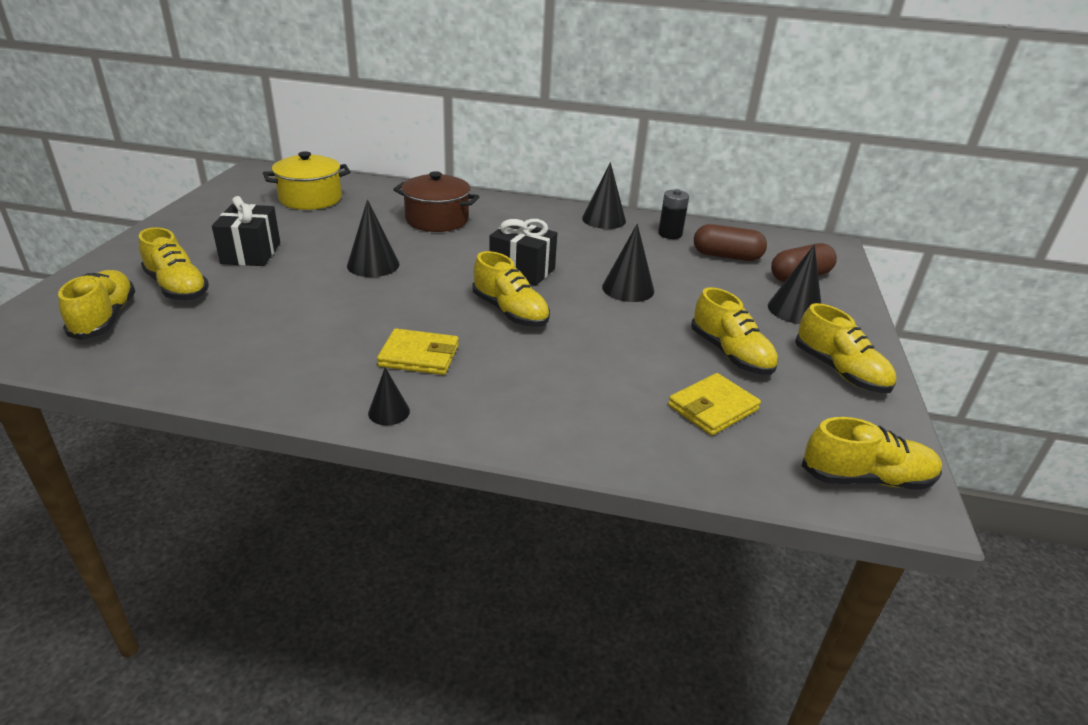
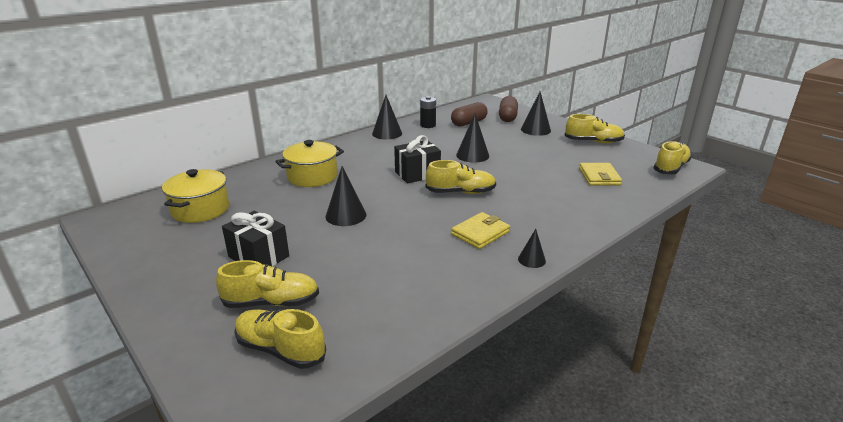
camera: 50 degrees left, 5 degrees down
brown pot [393,171,479,232] -> yellow pot [275,140,344,187]
yellow shoe [691,287,778,375] -> none

